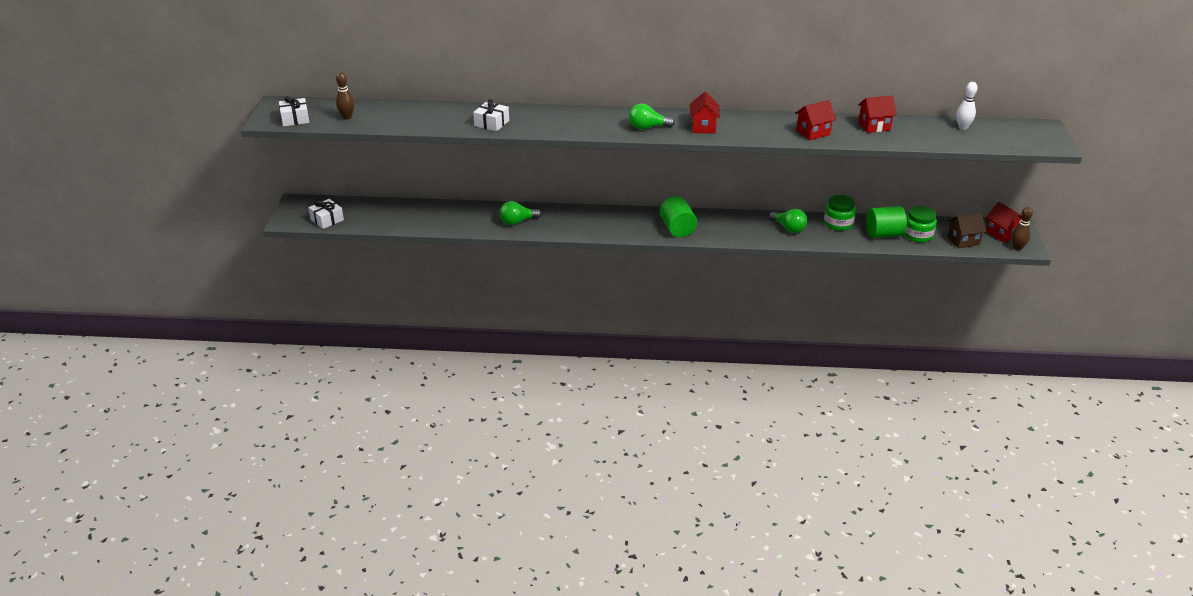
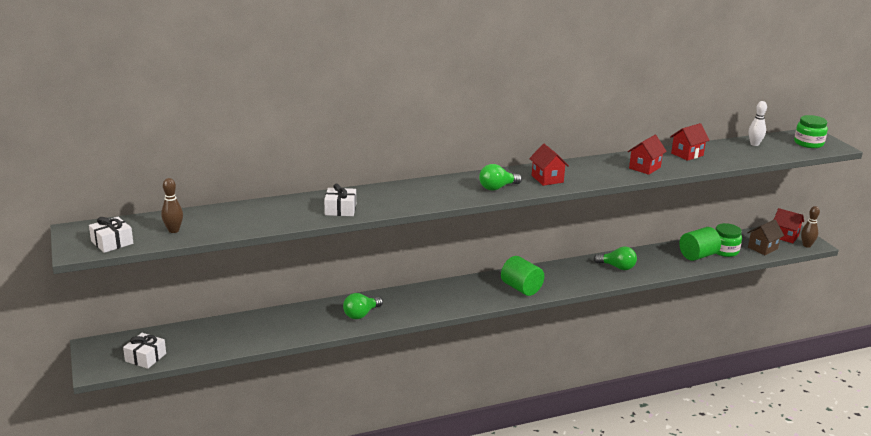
camera: 25 degrees left, 10 degrees down
green jar [824,195,856,231] -> green jar moved to [794,115,828,148]

